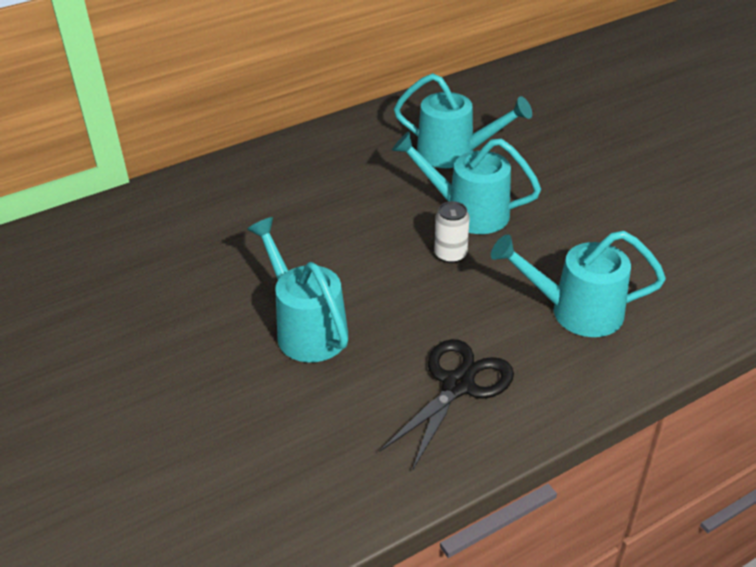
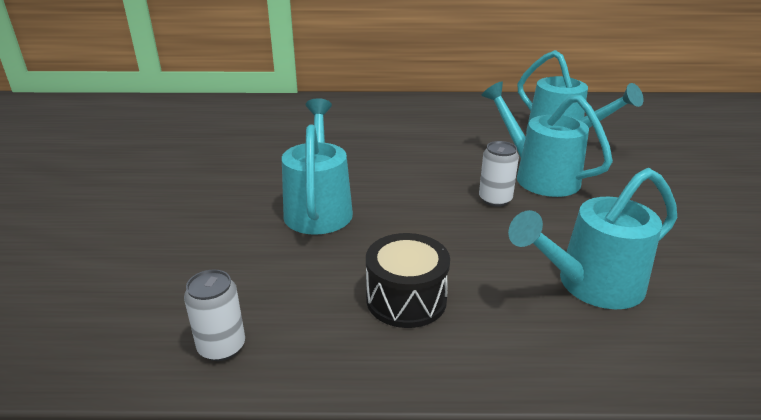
camera: 30 degrees right, 10 degrees down
black scissors [380,339,514,471] -> black drum [366,233,450,328]
turquoise watering can [491,231,666,337] -> turquoise watering can turned 60 degrees counterclockwise [508,168,677,309]
none -> white can [184,270,245,361]

